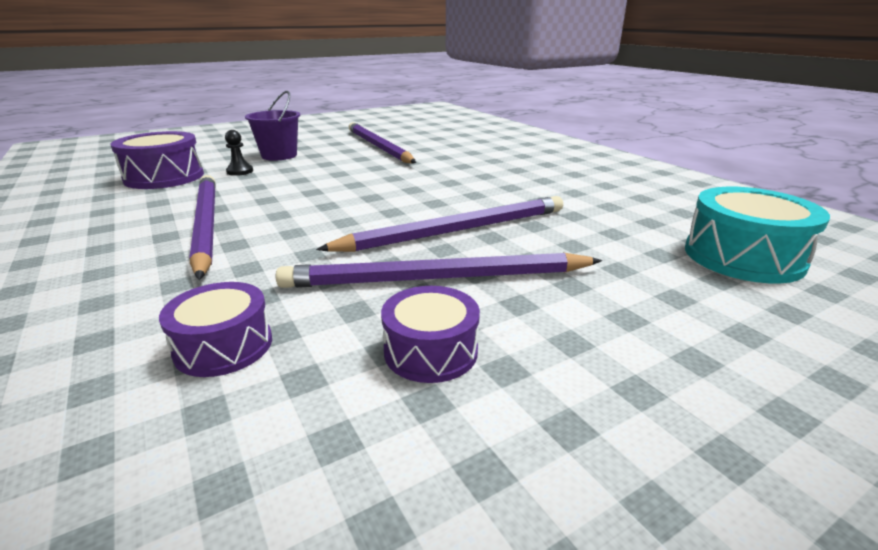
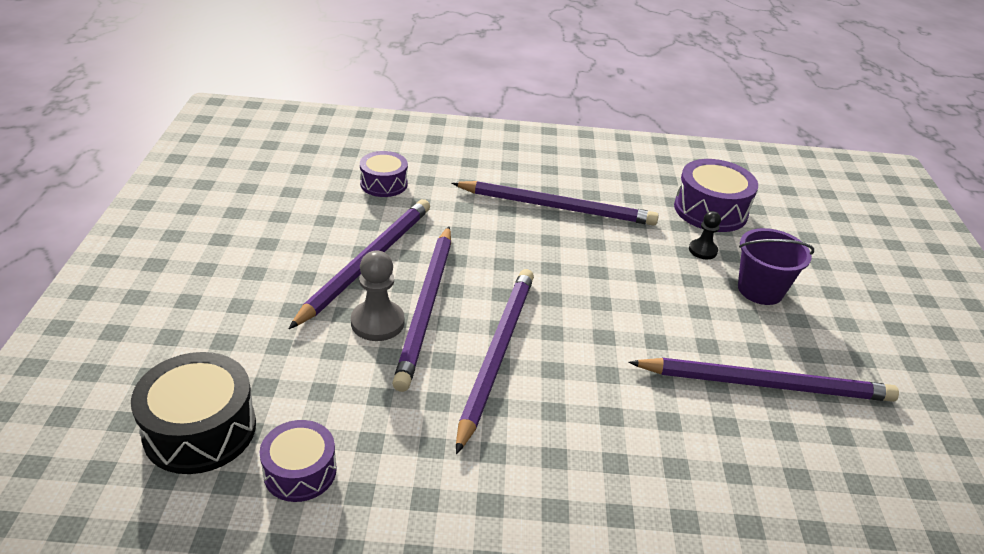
camera: 120 degrees right, 10 degrees up
purple drum [381,286,480,383] -> purple drum moved to [259,420,337,502]
turquoise drum [685,187,830,284] -> black drum [131,352,256,474]
none -> grey pawn [351,251,404,341]
none -> purple pencil [456,269,534,454]

